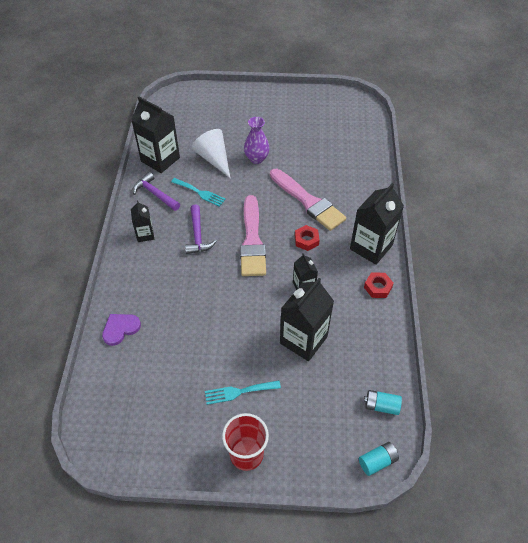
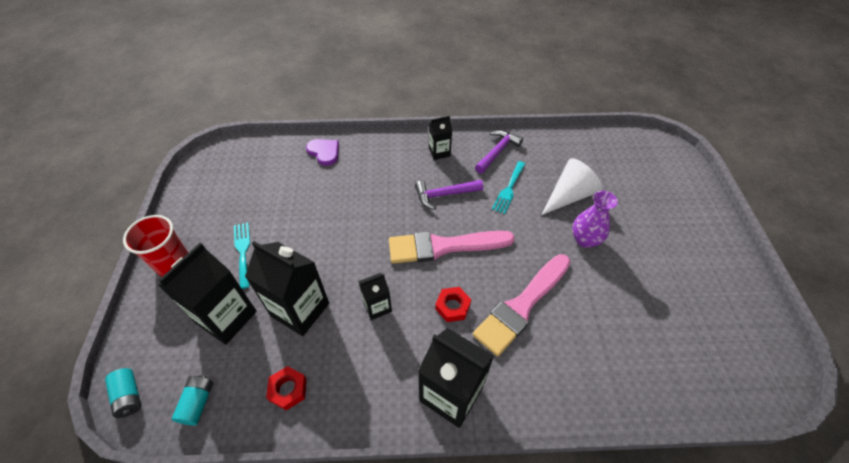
camera: 85 degrees right, 0 degrees up
black carton [131,97,180,173] -> black carton moved to [158,243,257,345]
red nut [364,273,394,298] -> red nut moved to [266,366,307,411]

